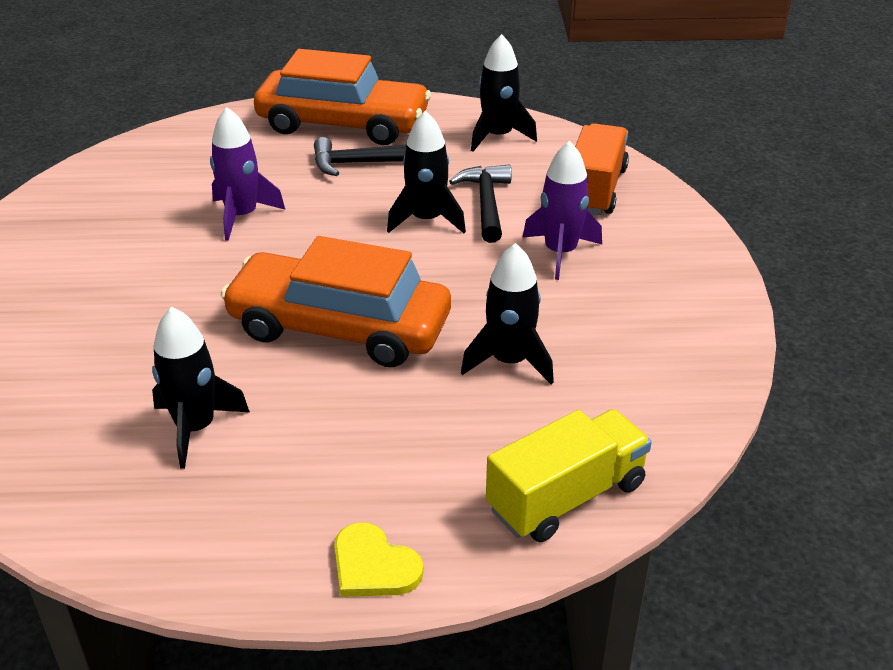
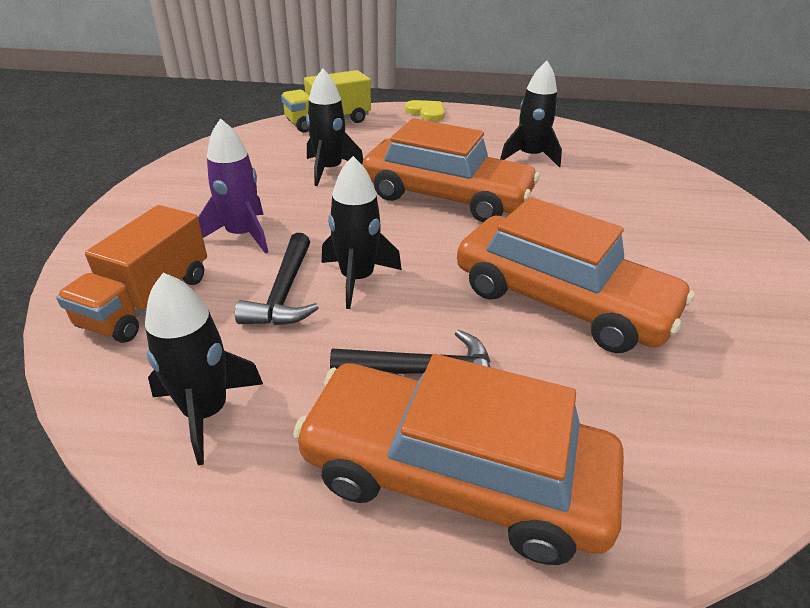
camera: 175 degrees left, 0 degrees up
purple rocket [210,107,285,241] -> orange car [457,197,695,353]

